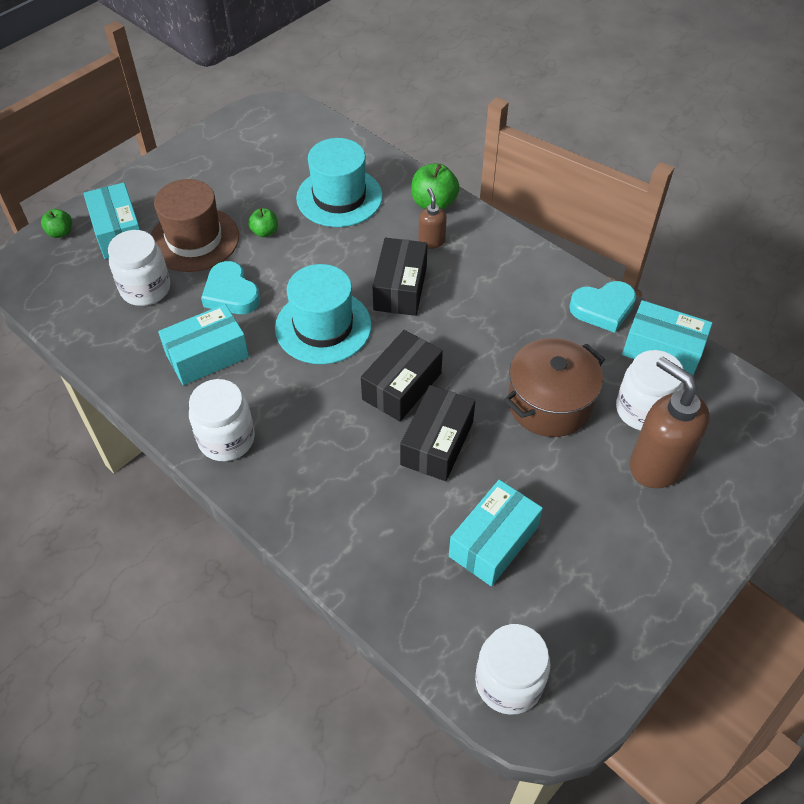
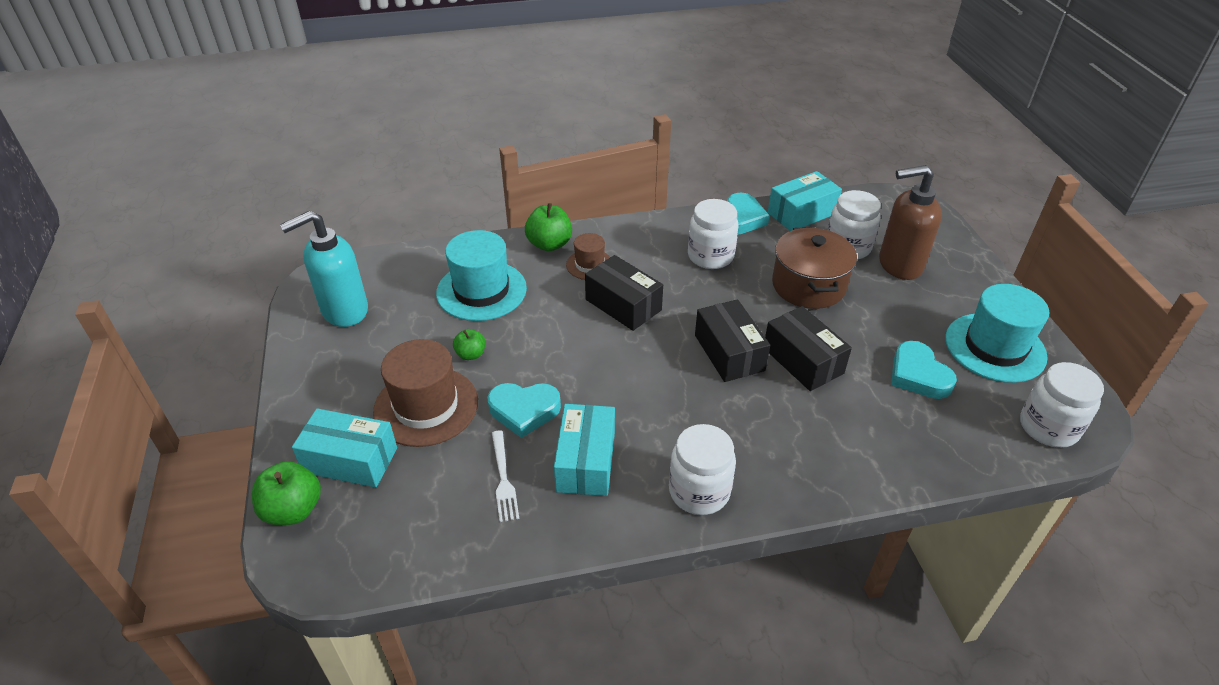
camera: 55 degrees left, 10 degrees down
green apple [41,209,72,238] -> green apple [252,461,321,525], size x1.68
white jar [108,230,170,306] -> white jar moved to [688,199,739,269]
turquoise hat [275,264,372,364] -> turquoise hat moved to [945,284,1049,383]
brown soap dispenser [418,188,447,249] -> brown hat [566,233,610,280]
turquoise box [449,480,543,586] -> turquoise heart [891,341,957,399]
none -> turquoise soap dispenser [280,211,368,327]
none -> white fork [492,430,519,522]

